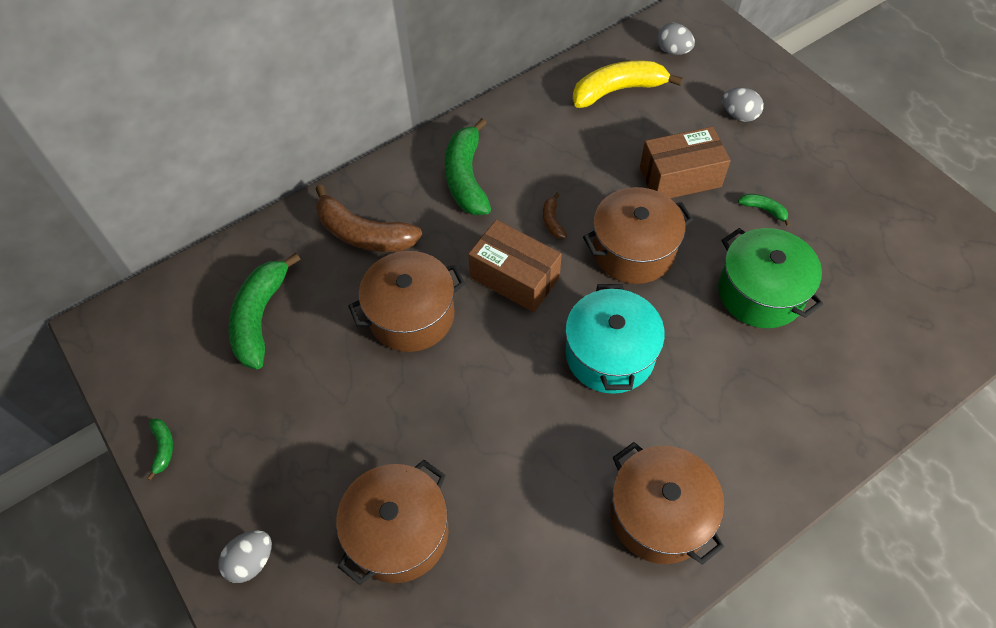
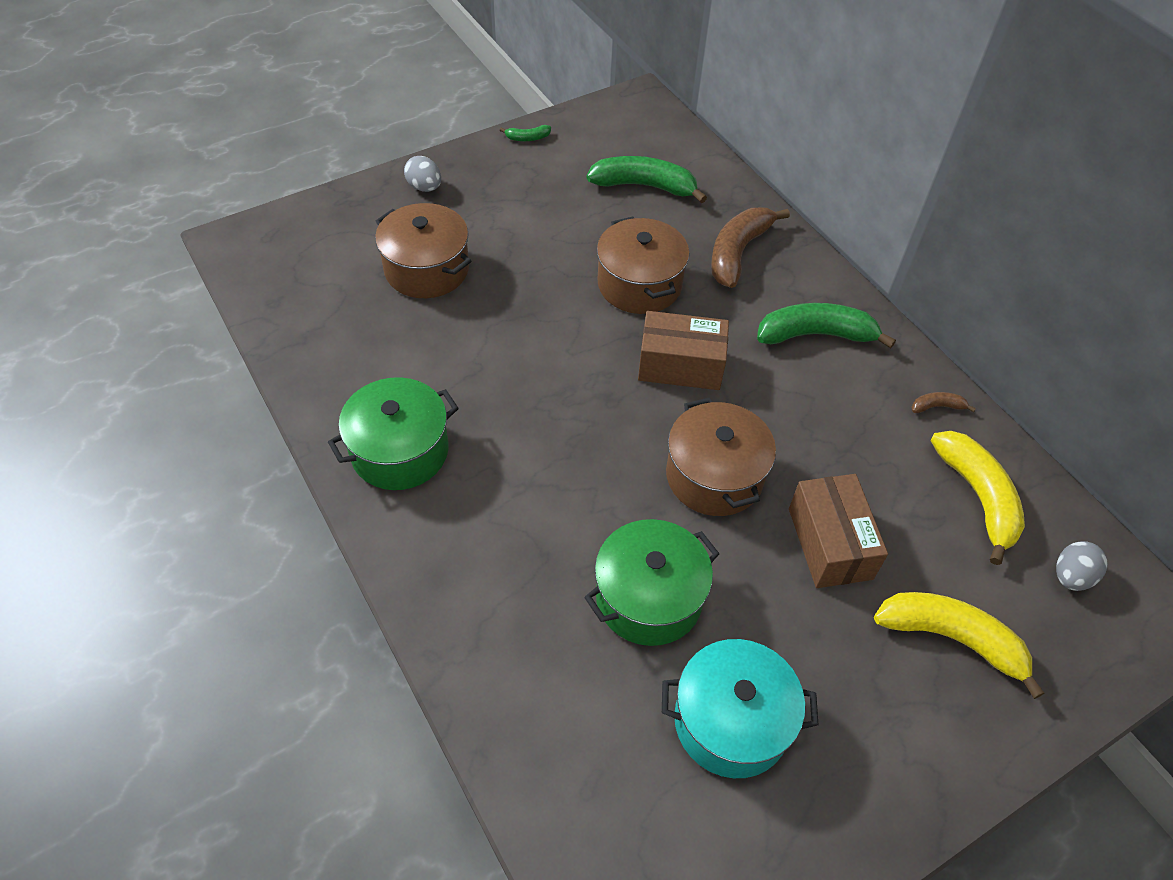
camera: 90 degrees right, 5 degrees down
brown box [468,220,562,312] -> brown box turned 60 degrees clockwise [638,311,729,390]
brown banana [543,193,567,239] -> brown banana moved to [912,392,976,413]
turquoise pot [565,284,665,394] -> turquoise pot moved to [662,639,819,778]
brown pot [610,442,724,565] -> green pot [328,377,459,490]
grey egg [722,87,764,122] -> yellow banana [874,592,1045,699]
green banana [738,194,790,226] -> none

